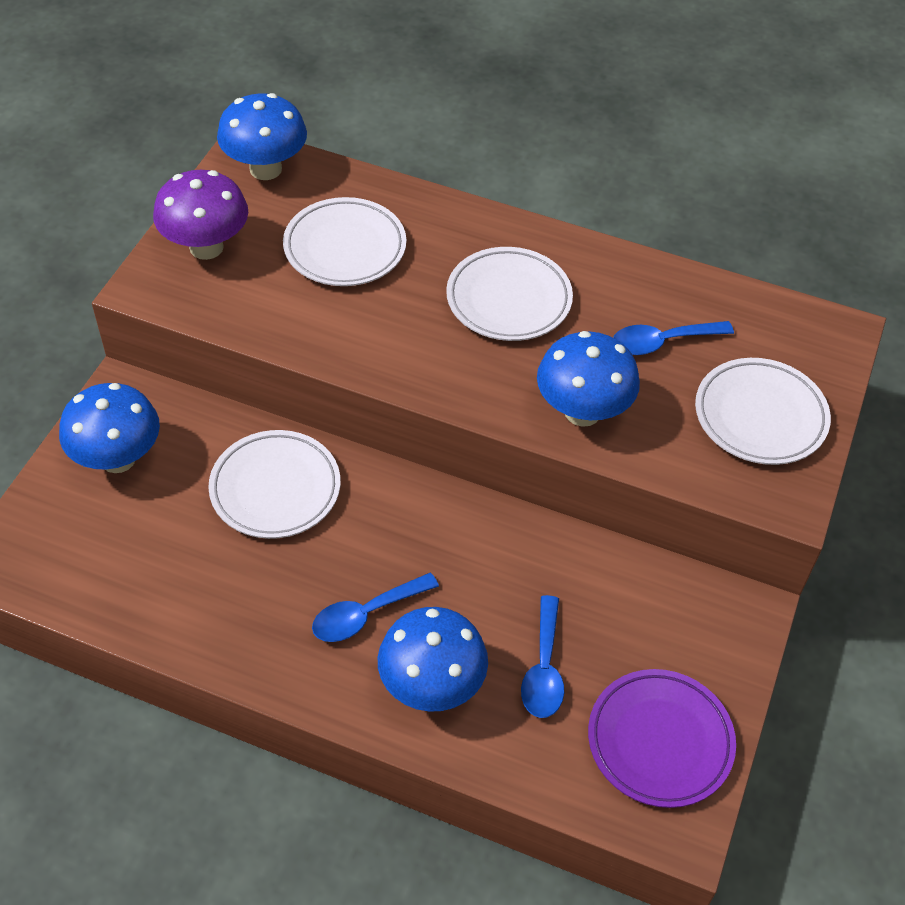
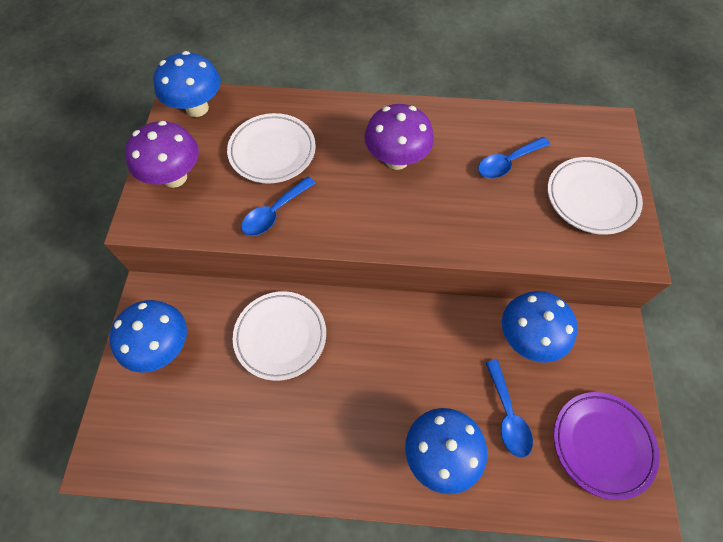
camera: 15 degrees left, 10 degrees up
blue spoon [312,573,439,642] -> blue spoon moved to [241,176,316,236]
white plate [446,247,573,341] -> purple mushroom [364,104,434,170]
blue mushroom [537,331,640,427] -> blue mushroom moved to [502,291,578,363]

